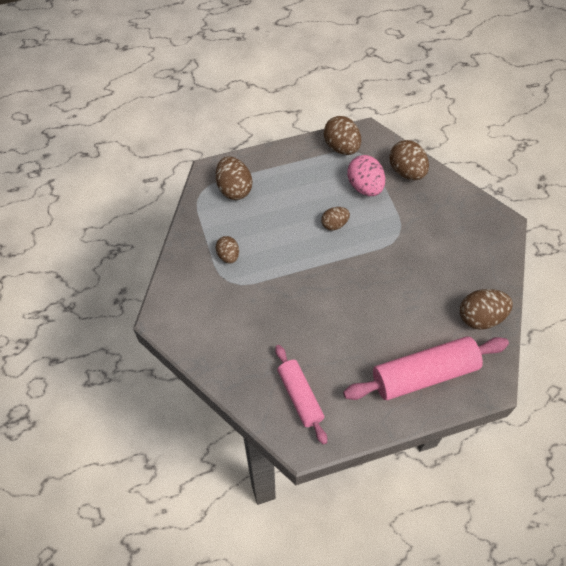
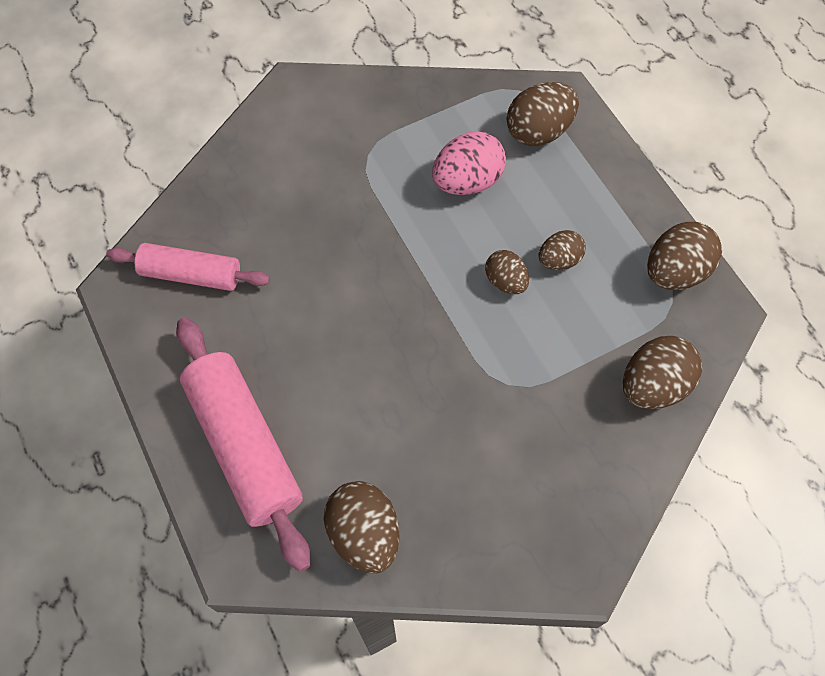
camera: 80 degrees right, 5 degrees up
brown egg [216,236,239,264] -> brown egg moved to [538,230,586,270]
pink rolling pin [275,345,327,445] -> pink rolling pin turned 45 degrees clockwise [106,243,270,291]
pink egg [347,155,385,196] -> pink egg moved to [432,131,506,195]

